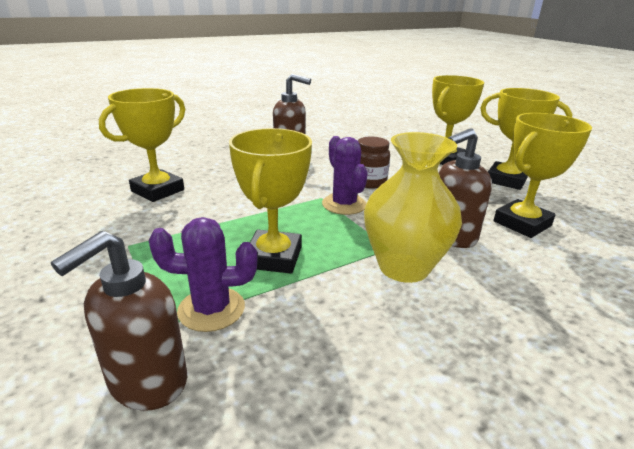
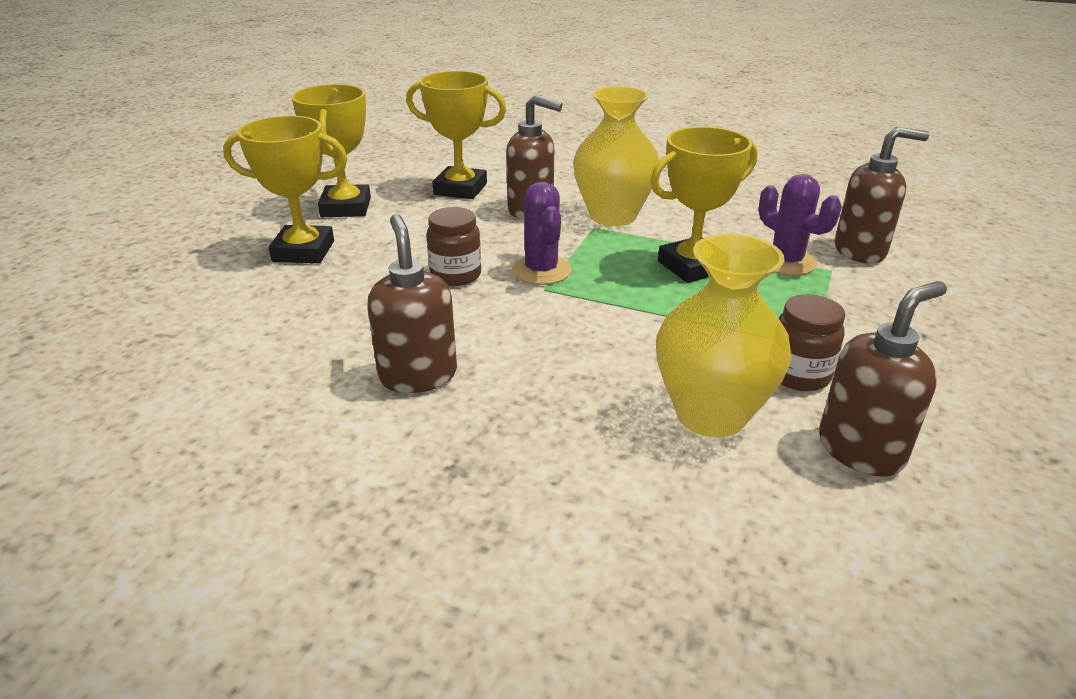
camera: 125 degrees left, 5 degrees up
yellow trophy [99,88,185,202] -> yellow vase [656,234,791,438]
purple cactus [322,136,368,215] -> purple cactus turned 45 degrees counterclockwise [512,182,571,285]
none -> brown jar [779,294,845,391]
none -> brown soap dispenser [819,281,947,477]

